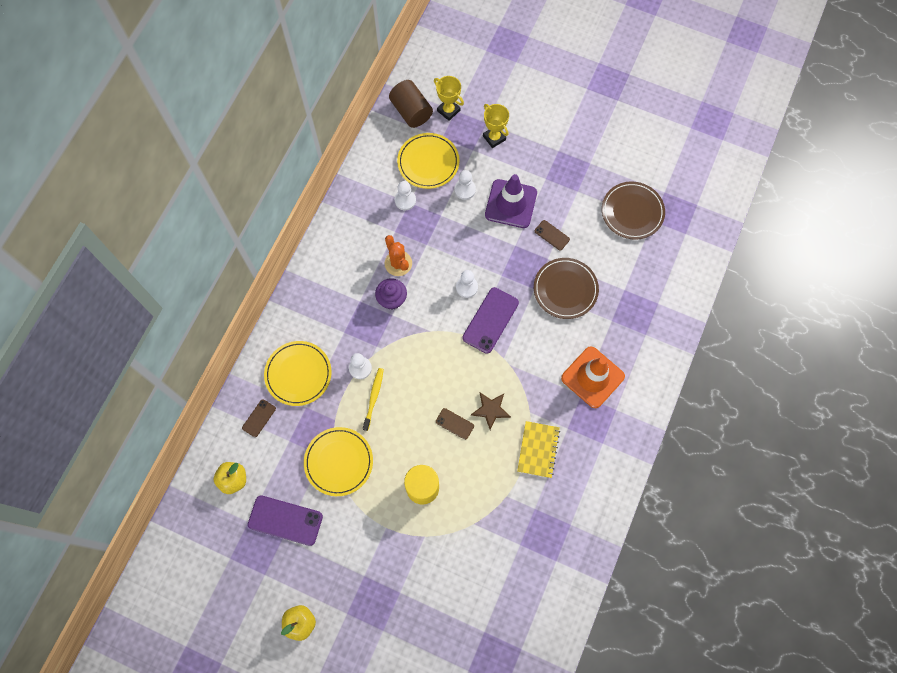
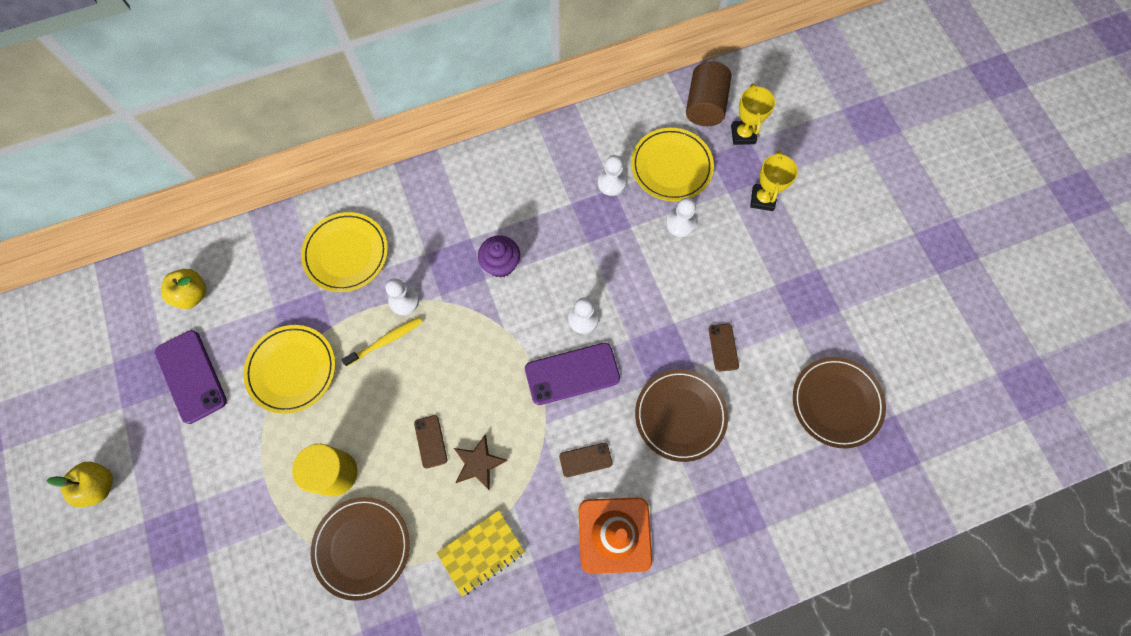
camera: 45 degrees right, 0 degrees up
brown phone [242,399,276,437] -> brown phone moved to [559,443,613,477]
orange cactus [385,235,412,276] -> none
purple traffic cone [485,174,537,228] -> none
none -> brown plate [311,497,409,601]

